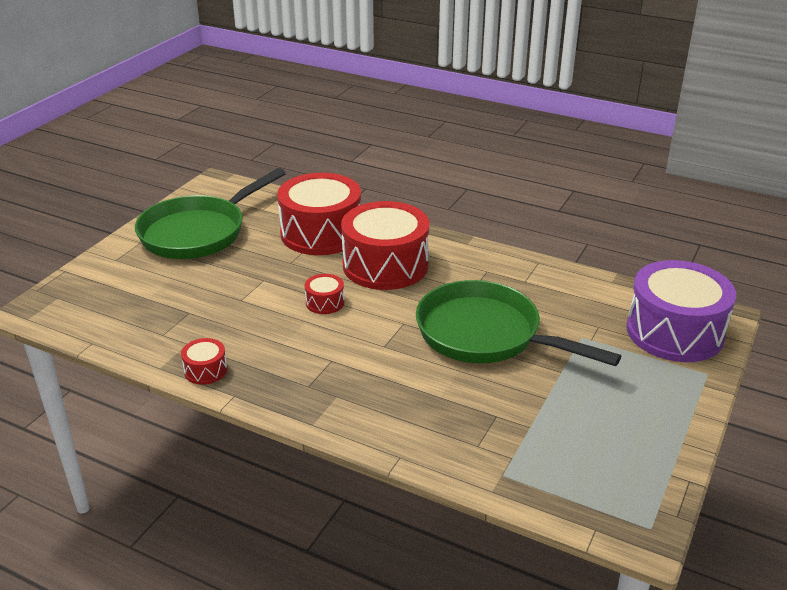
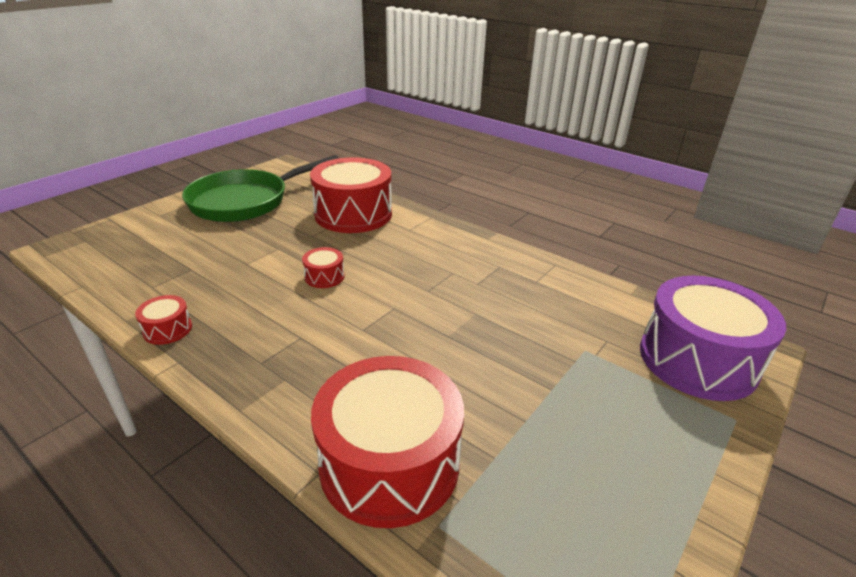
camera: 10 degrees right, 0 degrees up
red drum [341,201,429,290] -> red drum moved to [311,356,464,528]
green pan [416,280,621,366] -> none

